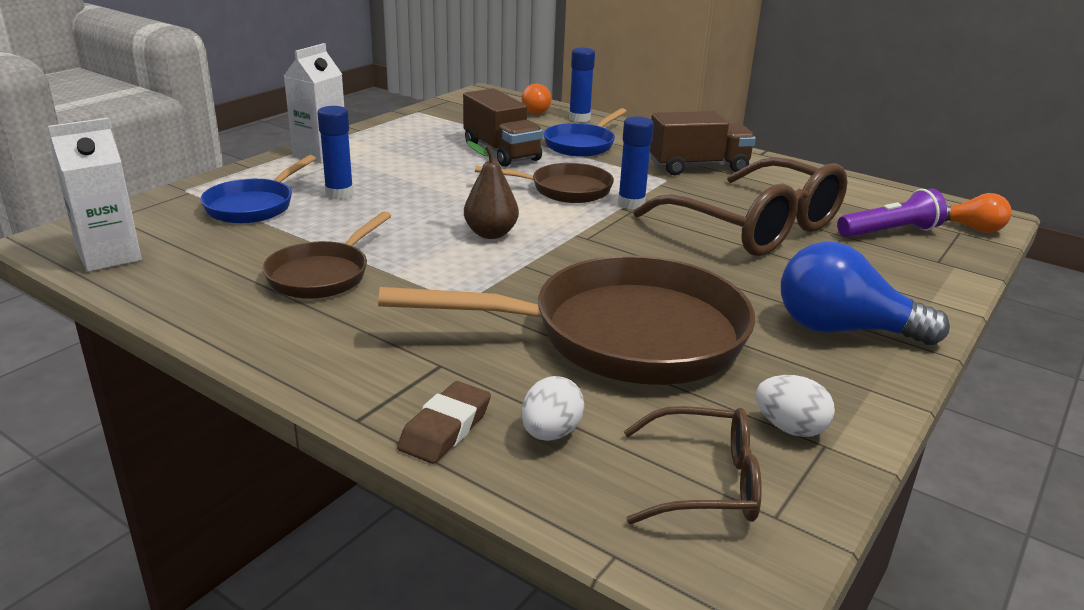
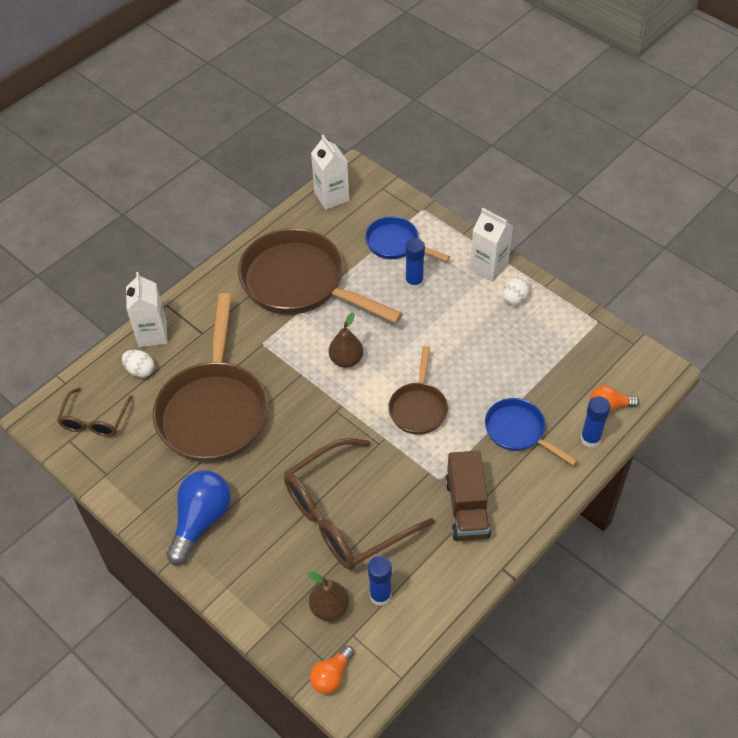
camera: 100 degrees right, 25 degrees up
brown pan [262,211,391,299] -> brown pan [238,228,403,323], size x1.93
brown eraser [397,381,491,464] -> white carton [126,272,168,347]
brown truck [463,88,543,167] -> none
blue glue stick [618,116,654,210] -> blue glue stick moved to [368,556,392,606]
white egg [755,375,835,437] -> white egg moved to [502,276,530,305]
purple flashlight [837,189,947,237] -> brown pear [308,571,349,621]

